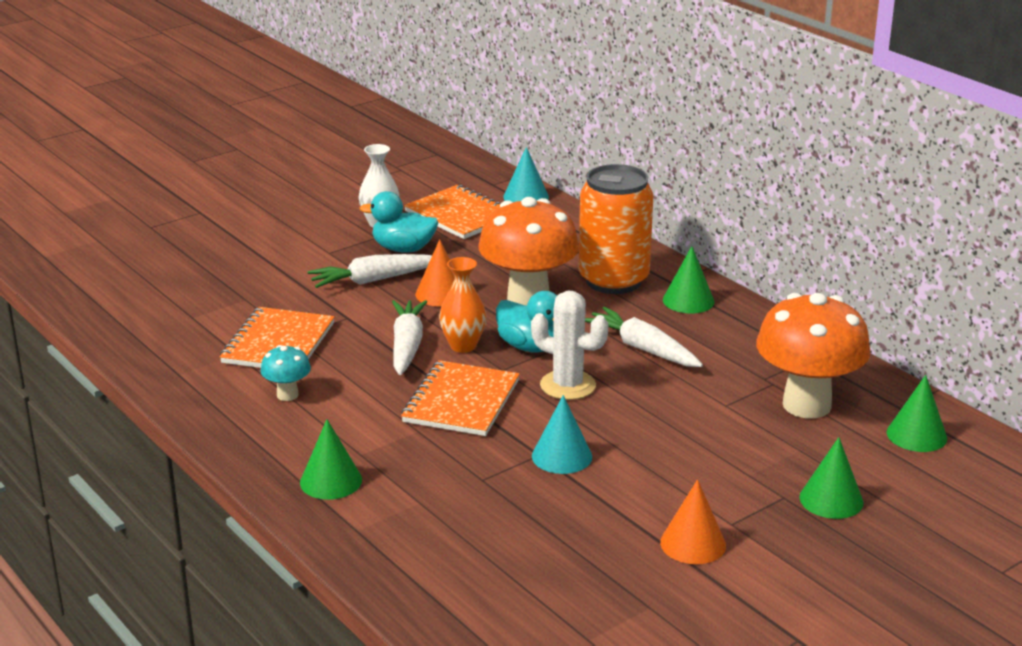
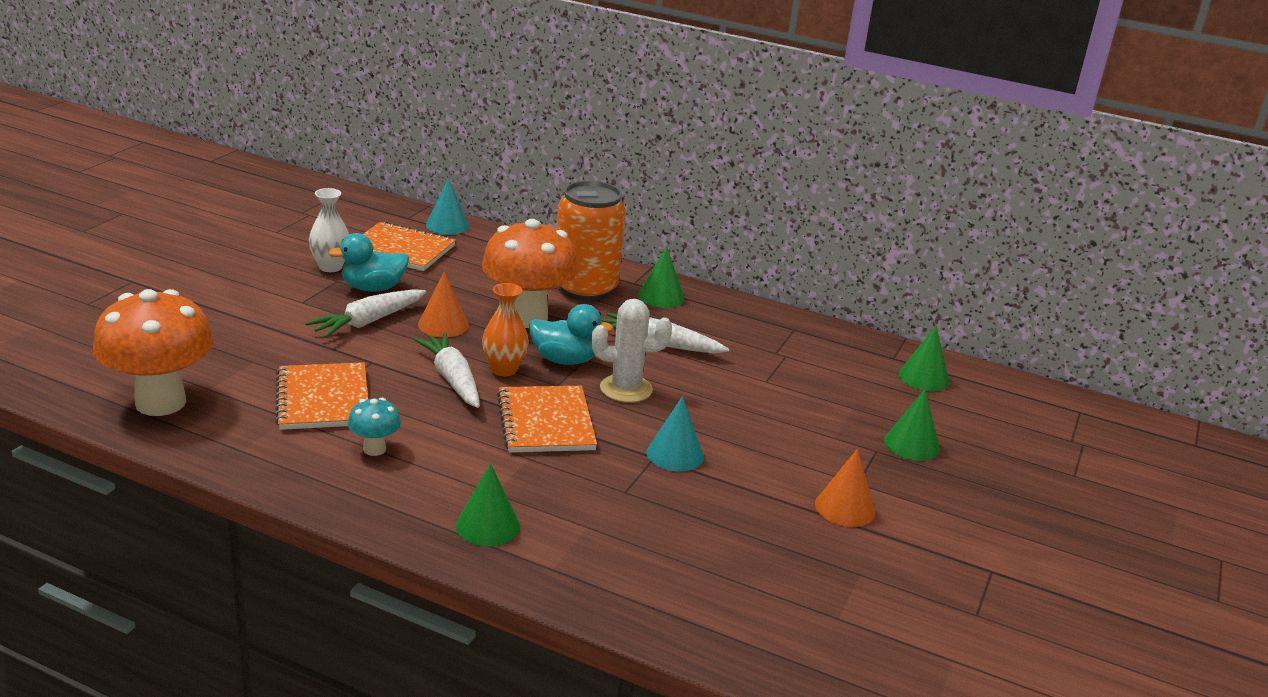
camera: 30 degrees left, 0 degrees up
orange mushroom [756,293,871,418] -> orange mushroom moved to [93,289,214,416]

